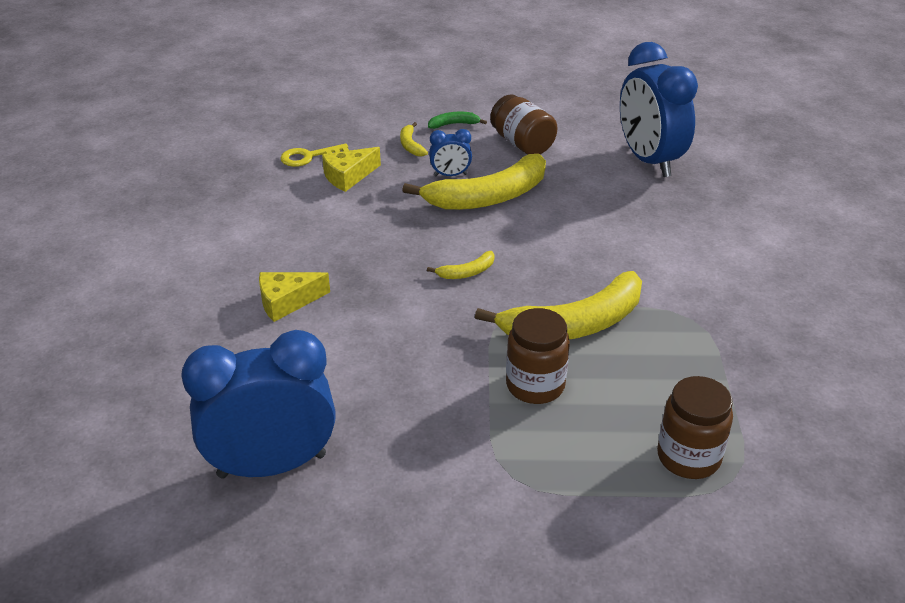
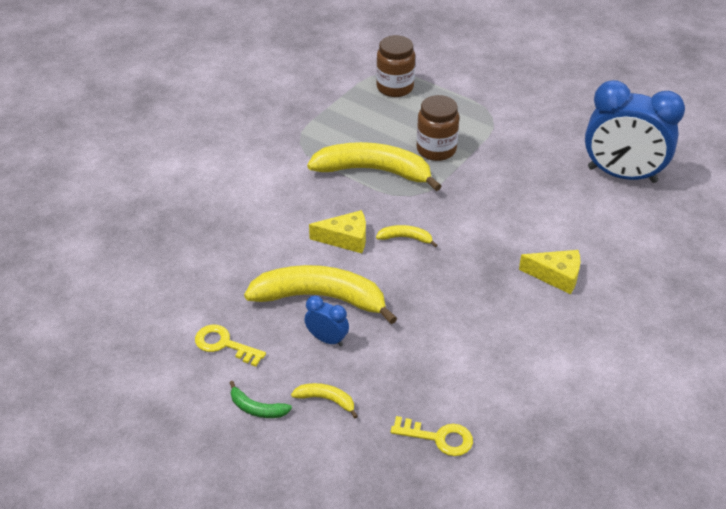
camera: 145 degrees left, 5 degrees up
yellow cheese [322,147,381,192] -> yellow cheese moved to [309,210,366,253]
yellow banana [400,122,428,157] -> yellow banana turned 90 degrees counterclockwise [291,383,358,418]
brown jar [490,95,558,154] -> yellow key [195,325,266,367]
blue clock [620,42,698,177] -> none

